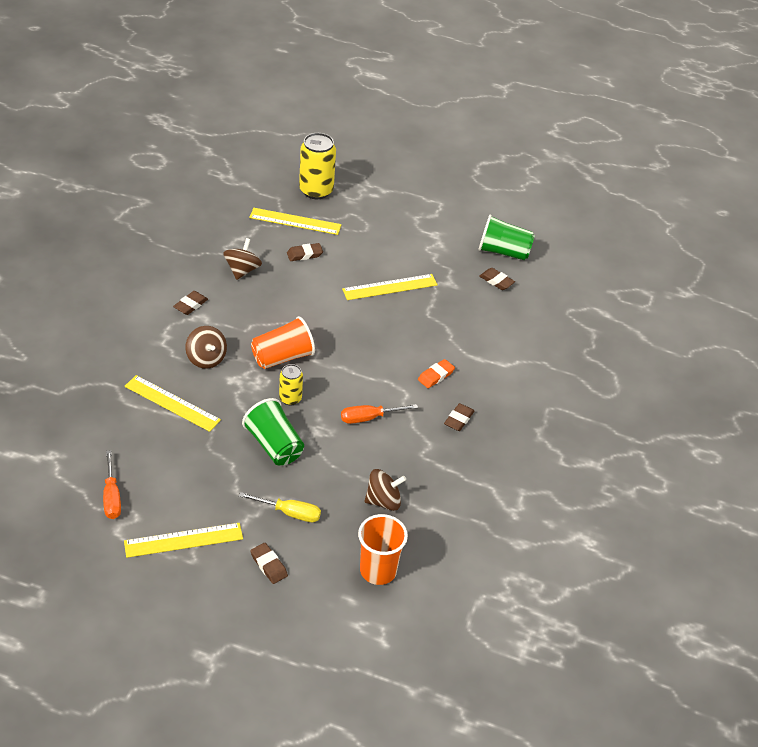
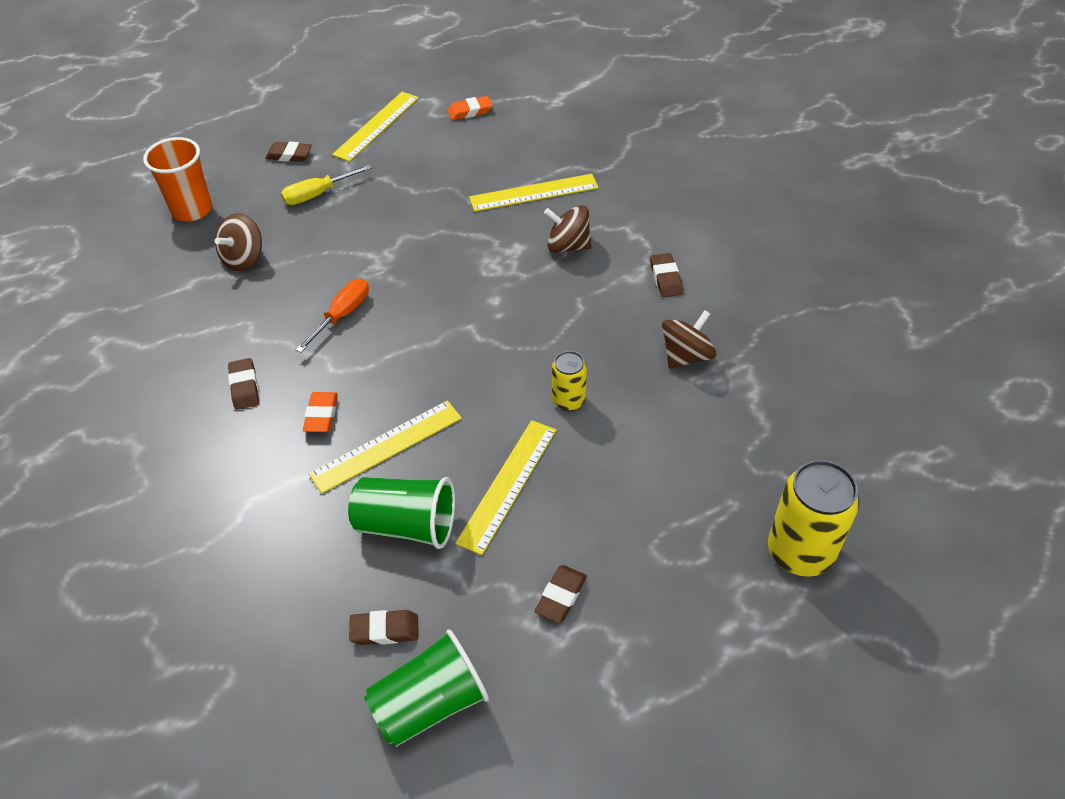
camera: 140 degrees right, 5 degrees up
orange screwdriver [103,450,121,519] -> orange eraser [448,96,493,120]
brown spinning top [223,238,262,280] -> brown spinning top turned 105 degrees counterclockwise [662,310,716,369]
green cup [242,398,304,465] -> green cup moved to [348,477,455,549]
yellow ruler [249,208,342,235] -> yellow ruler moved to [309,400,462,494]
orange cup [251,316,315,369] -> none
yellow can [279,364,303,405] -> yellow can moved to [552,351,587,411]
brown eraser [287,243,323,261] -> brown eraser moved to [534,565,587,623]

